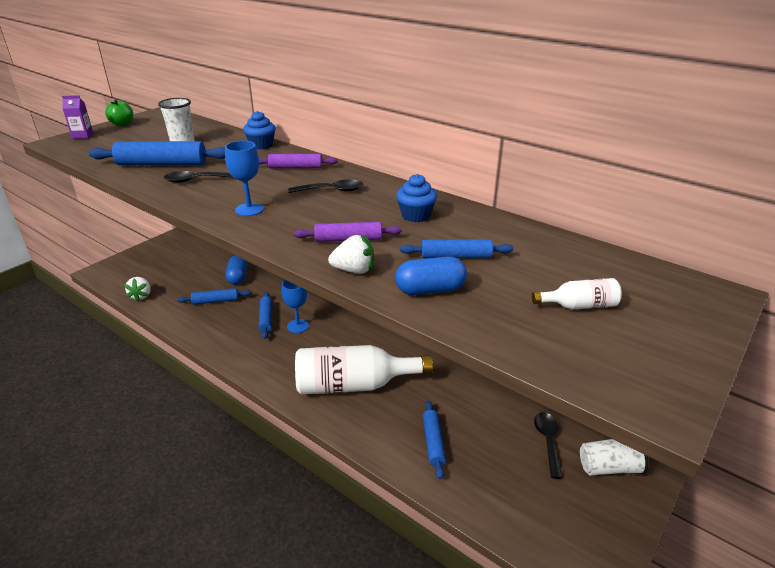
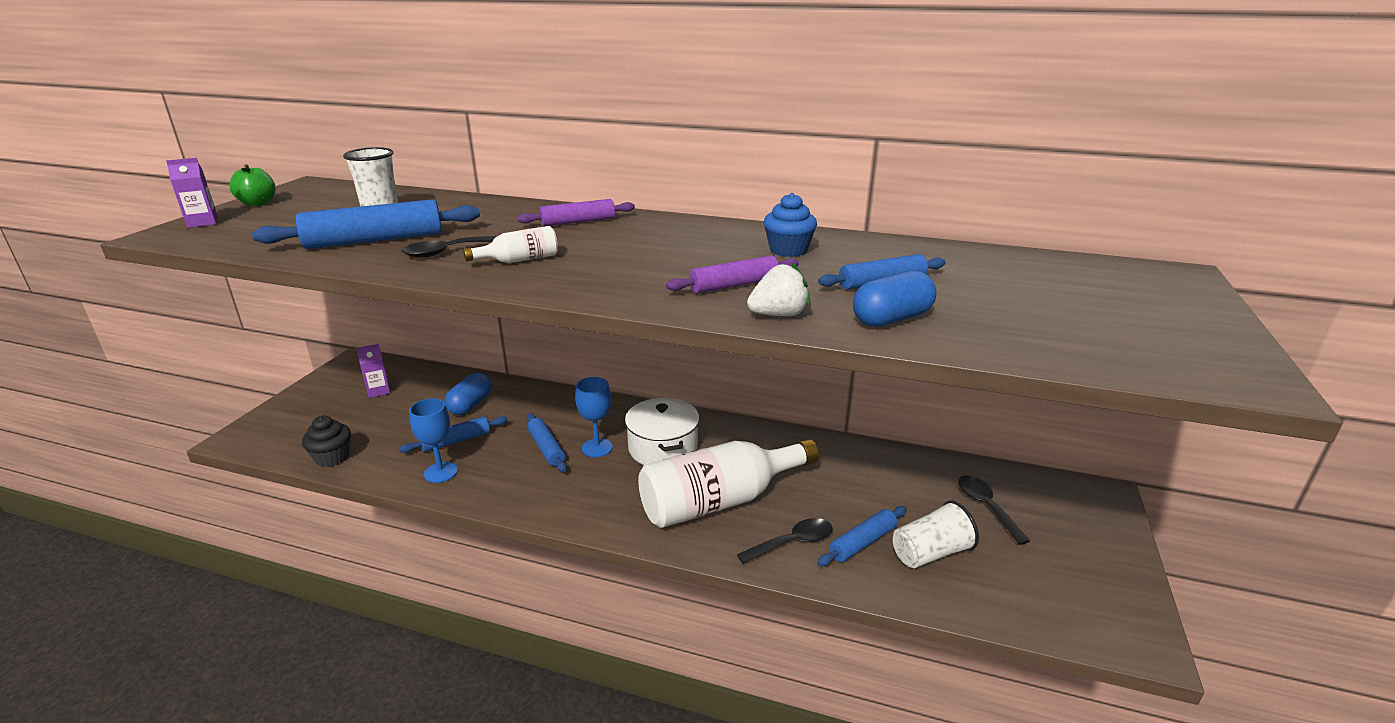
camera: 20 degrees left, 5 degrees down
white strawberry [124,277,151,302] -> black cupcake [302,415,351,467]
blue goblet [225,141,264,216] -> blue goblet moved to [409,399,458,483]
blue capsule [225,255,248,285] -> blue capsule turned 45 degrees clockwise [444,373,492,415]
blue cupcake [243,111,276,150] -> none
black spoon [289,179,363,193] -> black spoon moved to [737,518,832,564]
blue rolling pin [423,401,446,479] -> blue rolling pin turned 75 degrees clockwise [817,506,907,566]
white bottle [532,278,622,309] -> white bottle moved to [463,226,558,263]
white cup [580,439,648,476] -> white cup moved to [893,500,979,568]
none -> purple carton [357,344,390,398]
none -> white pot [625,398,700,465]

